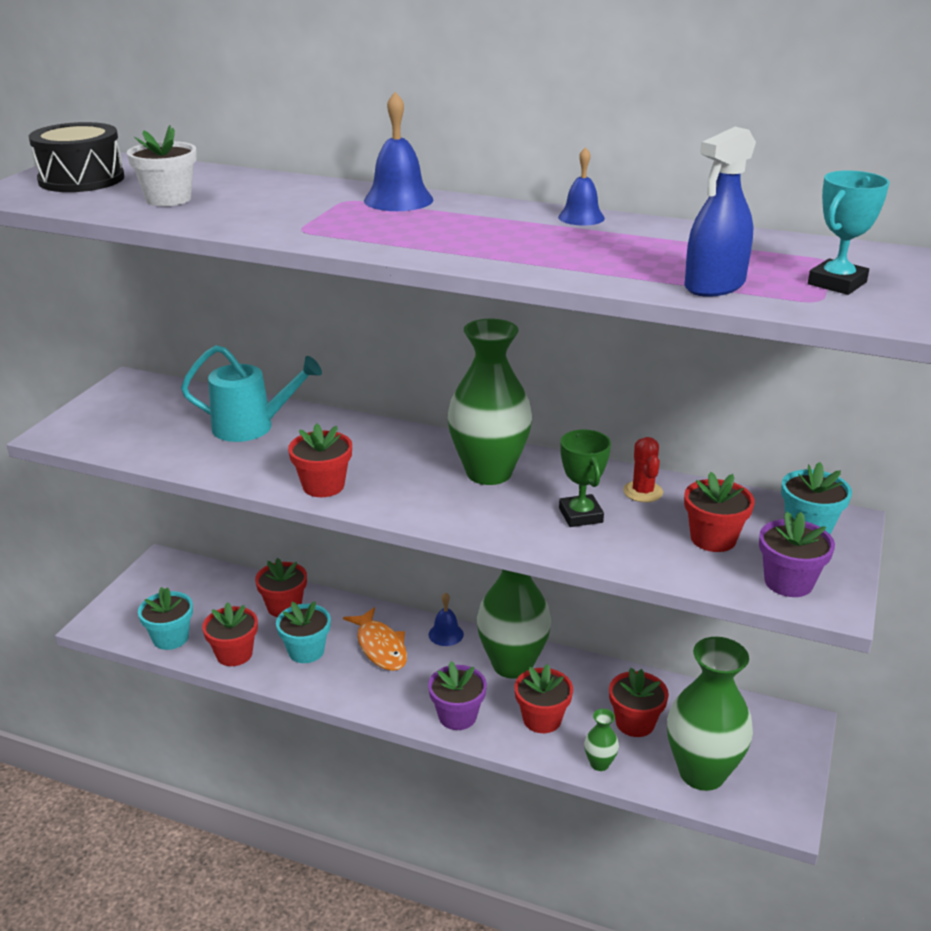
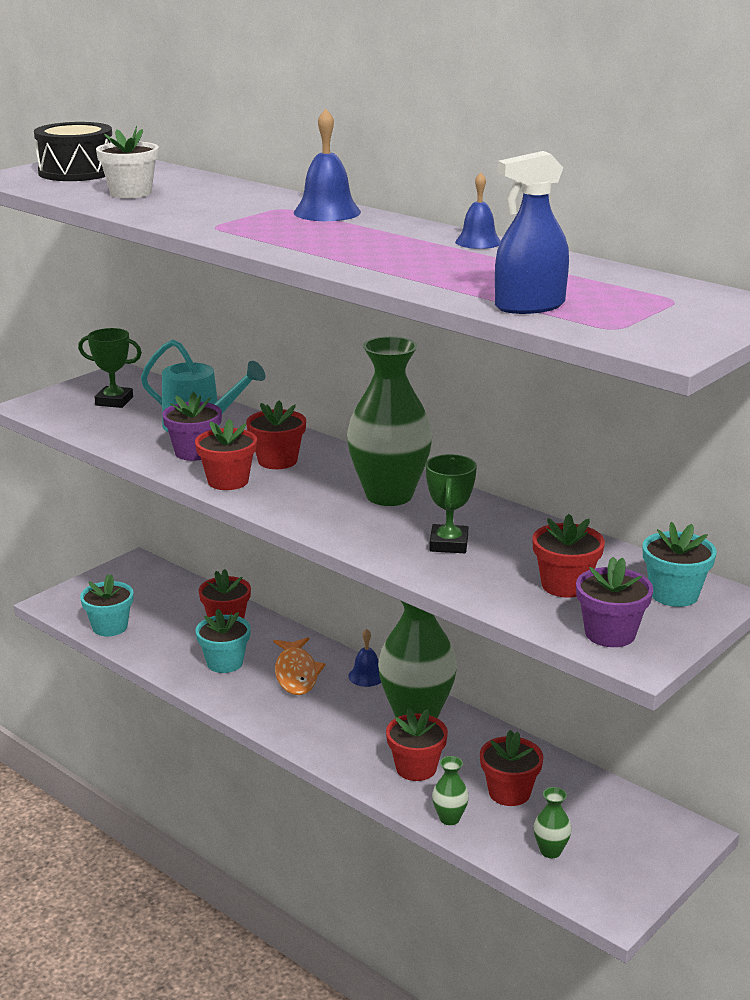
camera: 20 degrees right, 5 degrees down
red flower pot [202,602,258,666] -> red flower pot moved to [246,400,306,469]
purple flower pot [428,662,487,730] -> purple flower pot moved to [162,392,222,461]
red cactus [623,437,663,502] -> none
green vase [667,637,753,791] -> green vase [534,787,572,858], size x0.42
turquoise trophy [808,170,890,295] -> none
none -> green trophy [78,328,142,408]

